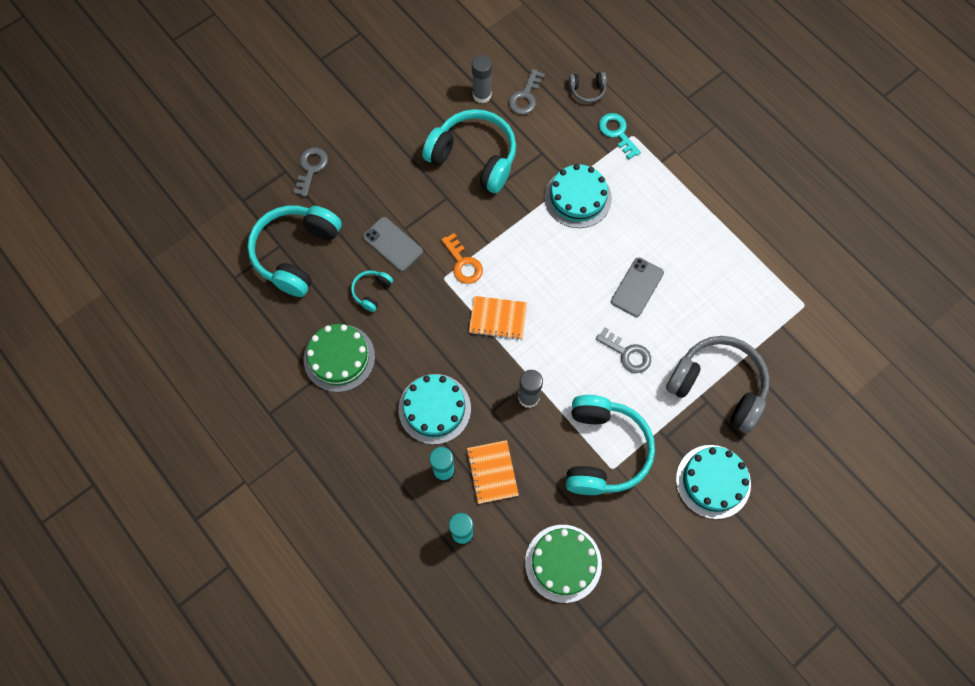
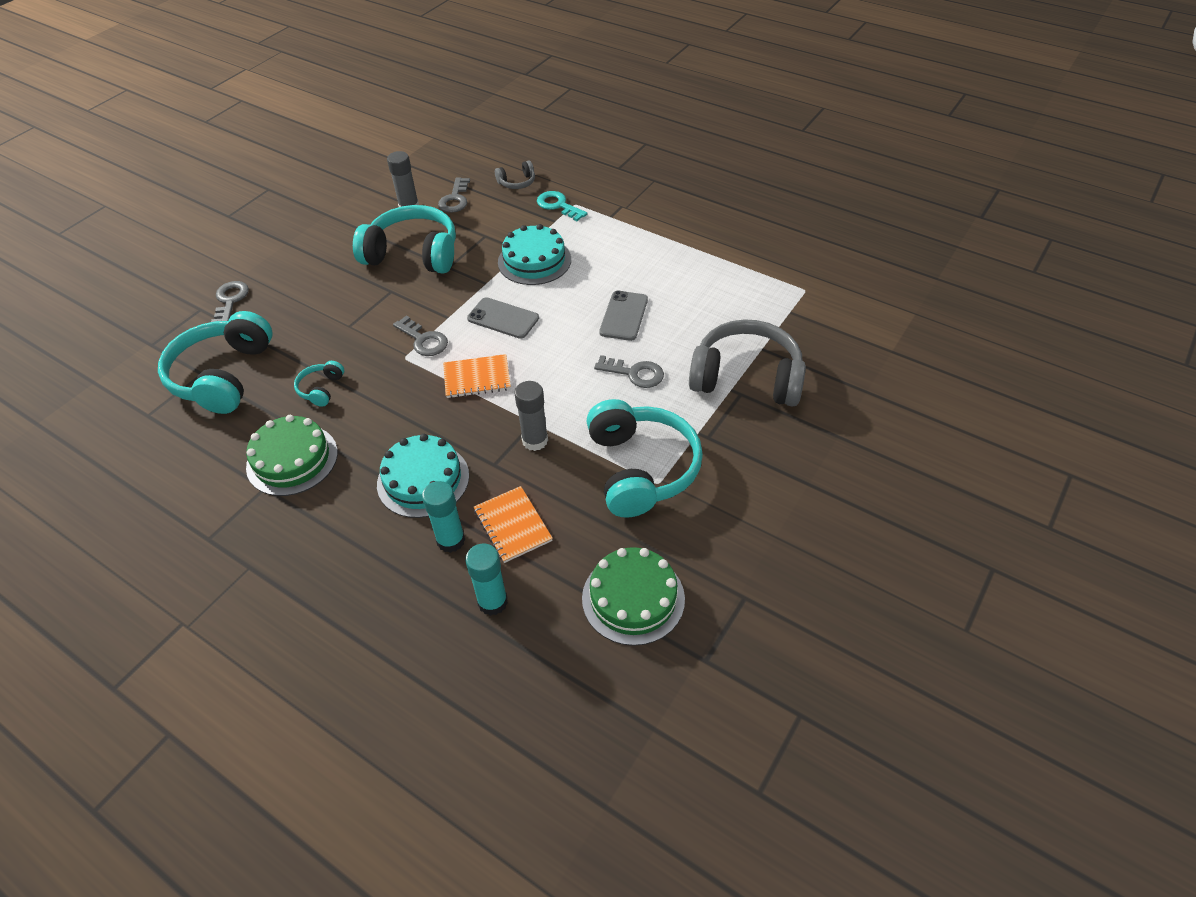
camera: 15 degrees left, 20 degrees down
grey phone [363,217,423,271] -> grey phone moved to [467,297,539,339]
orange key [441,233,483,284] -> grey key [393,316,448,356]
turquoise cake [676,445,751,519] -> none

